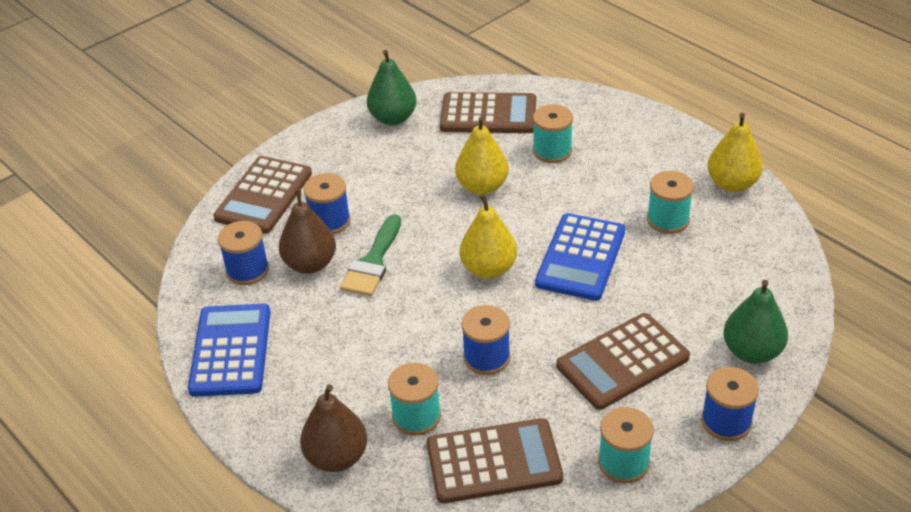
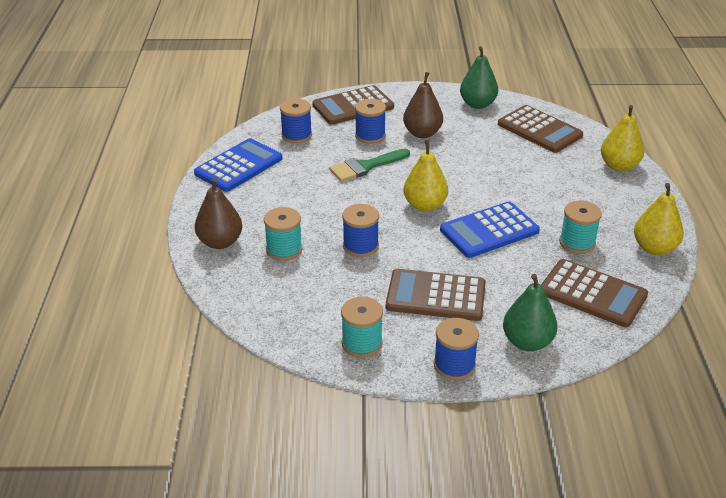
camera: 40 degrees right, 5 degrees down
brown pear [279,189,336,274] -> brown pear moved to [403,72,443,138]
brown calculator [427,418,563,503] -> brown calculator moved to [541,259,648,327]
yellow pear [455,116,509,195] -> yellow pear moved to [601,105,644,171]
turquoise spool [533,104,573,163] -> none

